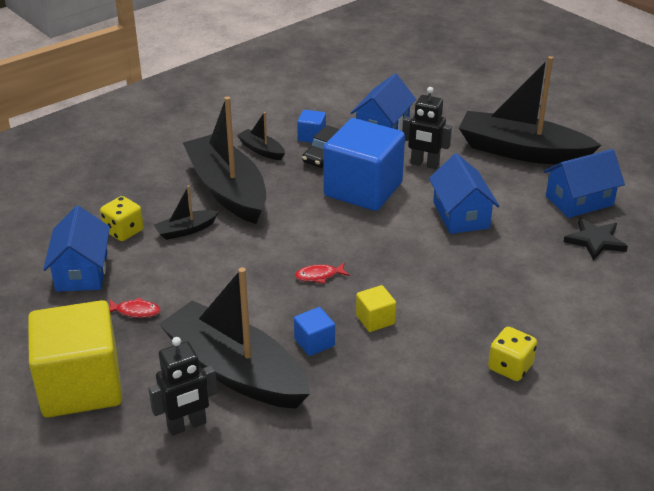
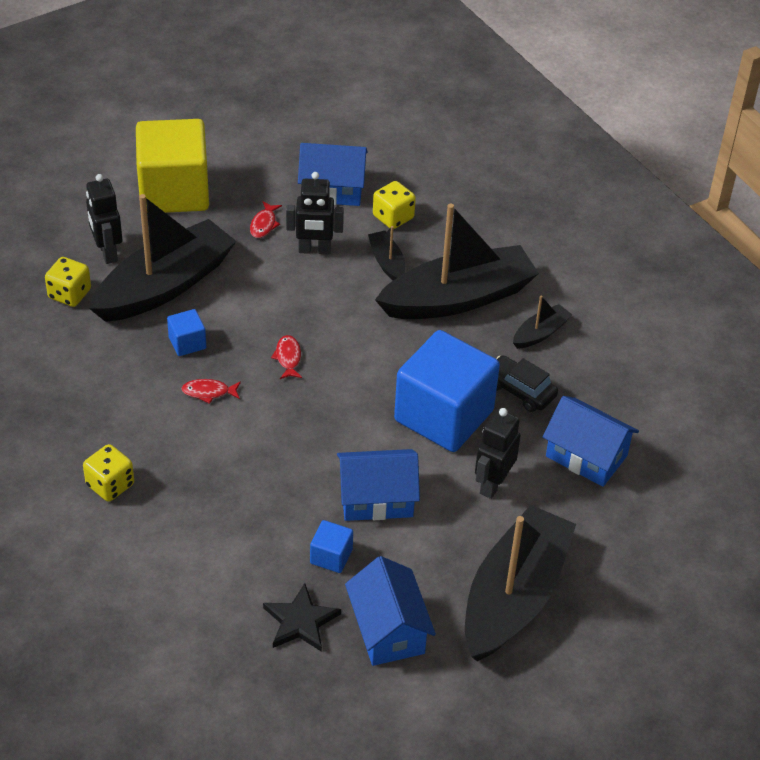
camera: 95 degrees right, 10 degrees up
blue cube [297,110,326,143] -> blue cube moved to [310,520,353,573]
yellow cube [356,285,396,332] -> red fish [181,379,241,404]
none -> yellow dice [45,257,91,307]
none -> black robot [286,172,344,254]

